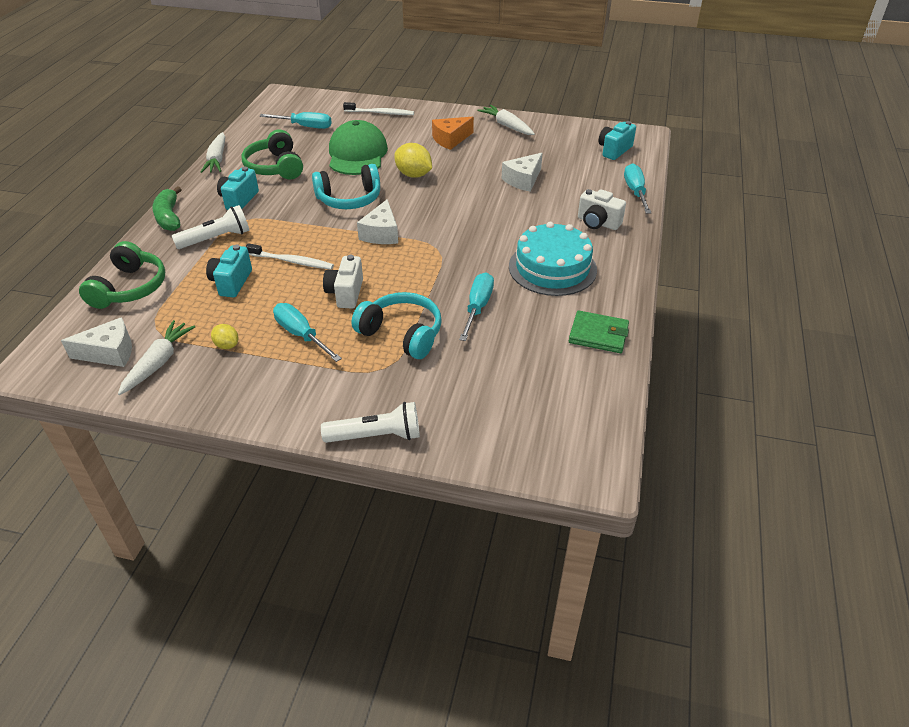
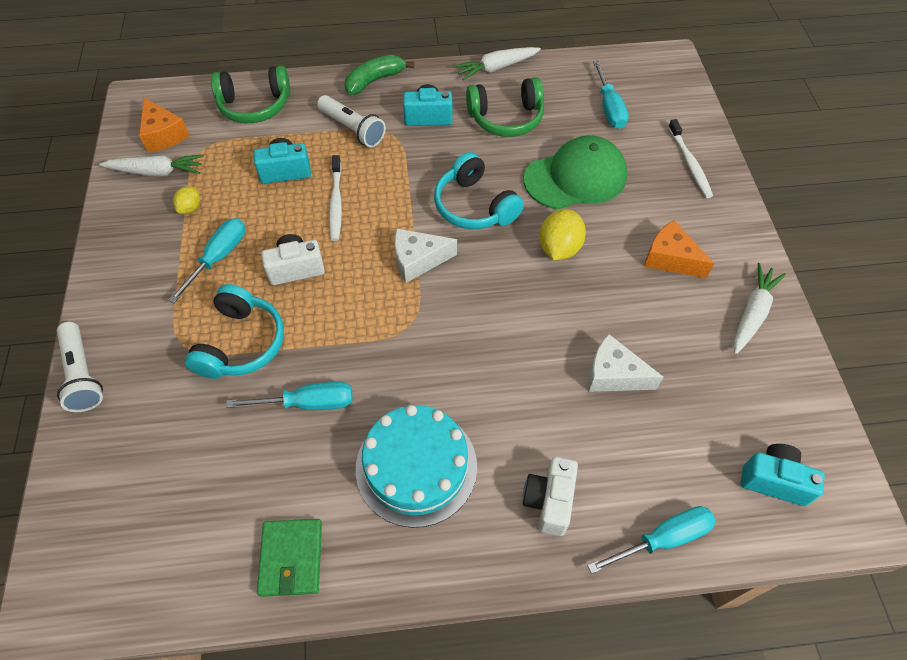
camera: 70 degrees right, 15 degrees up
white cheese [61,317,132,367] -> orange cheese [139,98,190,152]
green headphones [241,130,303,180] -> green headphones turned 150 degrees counterclockwise [466,77,544,137]

